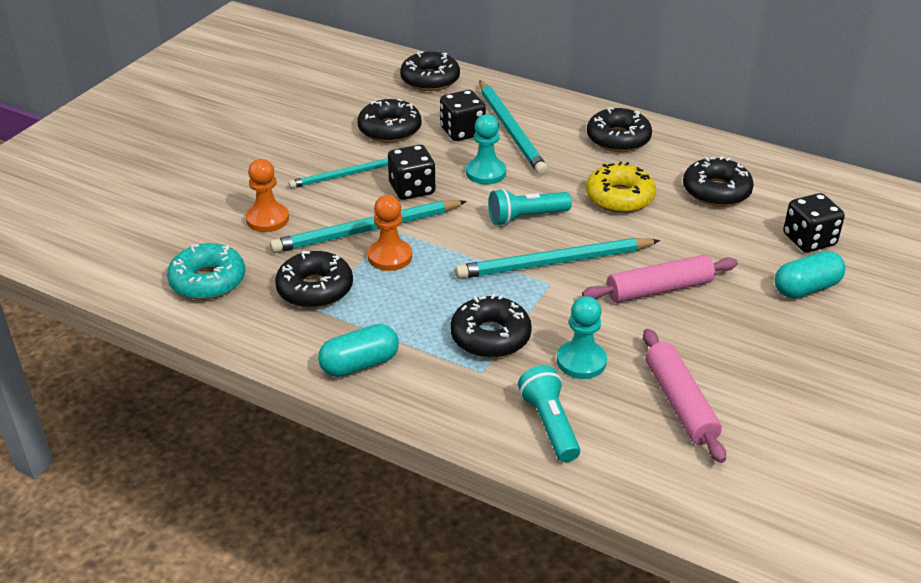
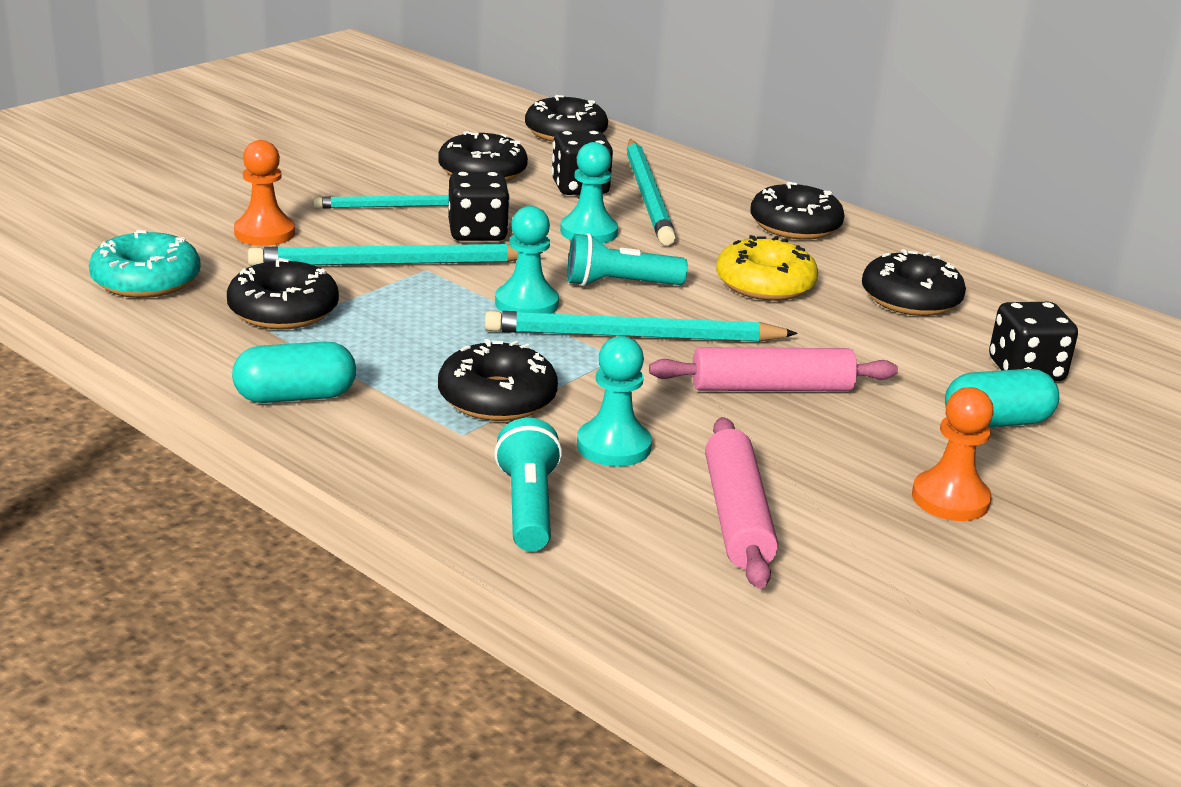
camera: 10 degrees right, 10 degrees down
orange pawn [368,195,412,271] -> orange pawn moved to [912,387,994,521]
none -> turquoise pawn [495,206,559,314]

